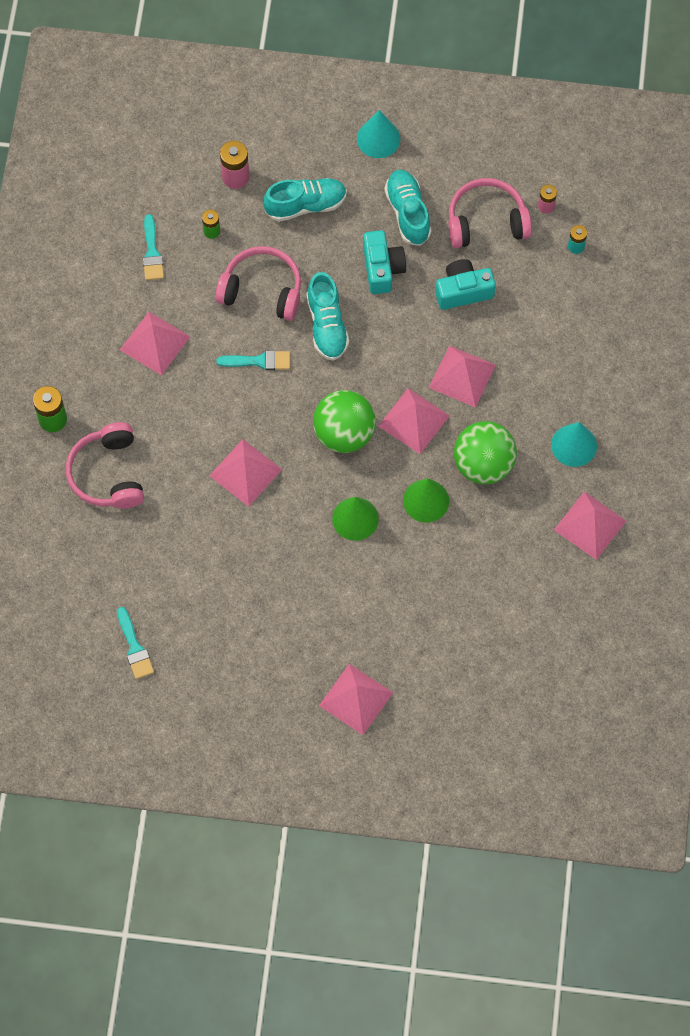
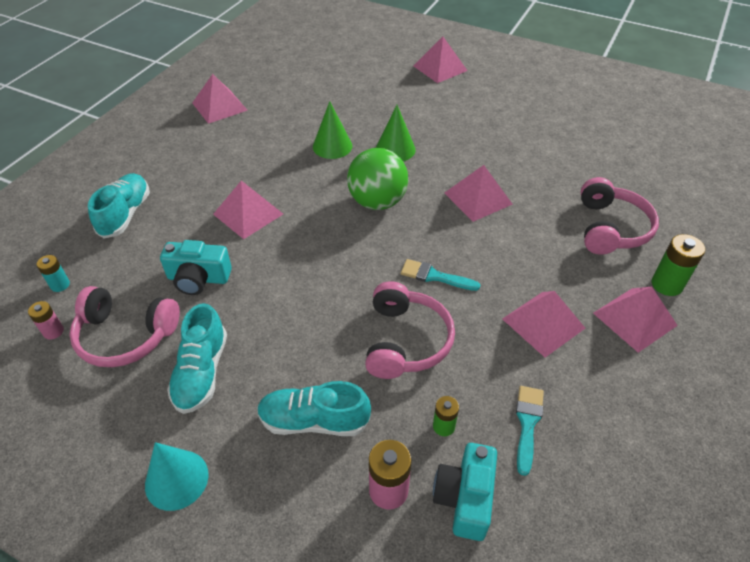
camera: 160 degrees left, 20 degrees down
turquoise brush [117,607,154,679] -> none
pink headphones [215,246,301,321] -> pink headphones turned 120 degrees counterclockwise [365,281,455,379]
turquoise shoe [307,272,349,361] -> turquoise shoe moved to [88,173,150,239]
turquoise camera [363,230,407,294] -> turquoise camera moved to [433,443,497,541]
pink pyramid [379,388,450,454] -> pink pyramid moved to [593,287,678,353]
green ball [454,421,517,484] -> none
turquoise cone [551,422,597,467] -> none

